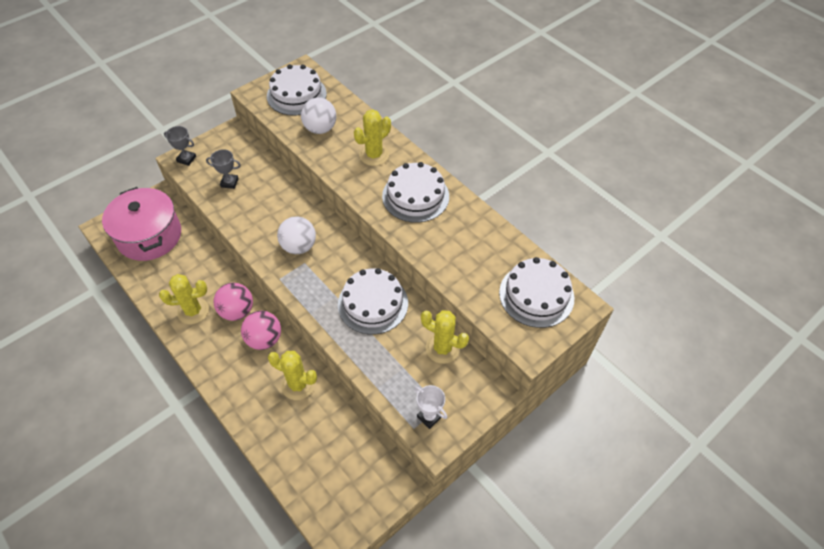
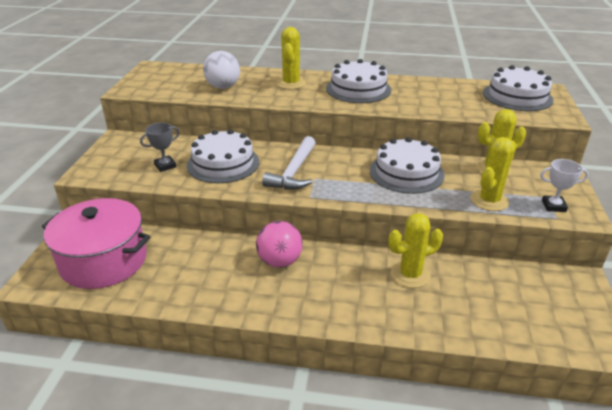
camera: 40 degrees left, 20 degrees down
yellow cactus [159,274,209,324] -> yellow cactus moved to [470,137,516,211]
grey trophy [164,126,196,166] -> none
pink ball [241,311,281,350] -> none
white cake [267,64,327,116] -> white cake moved to [187,129,259,183]
white ball [277,216,316,254] -> white hammer [262,136,316,190]

